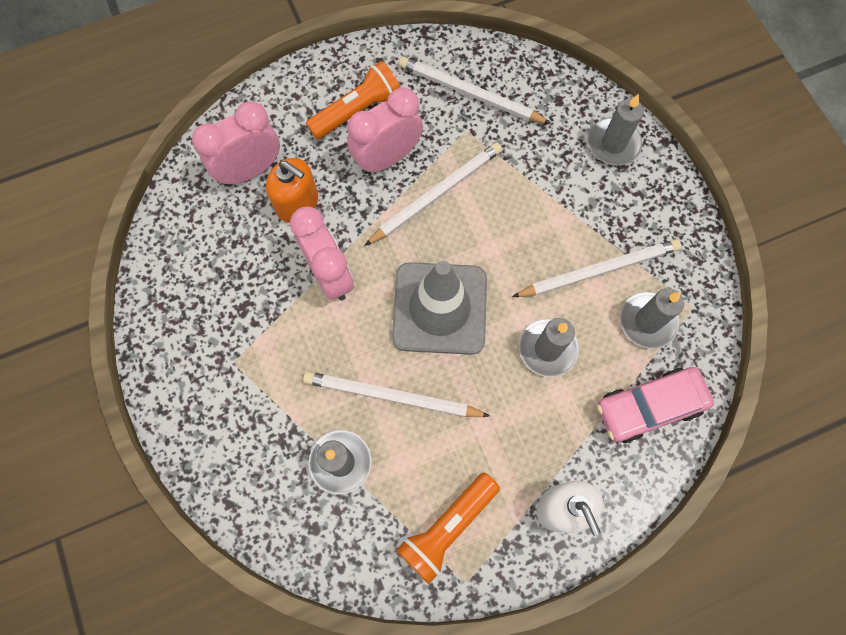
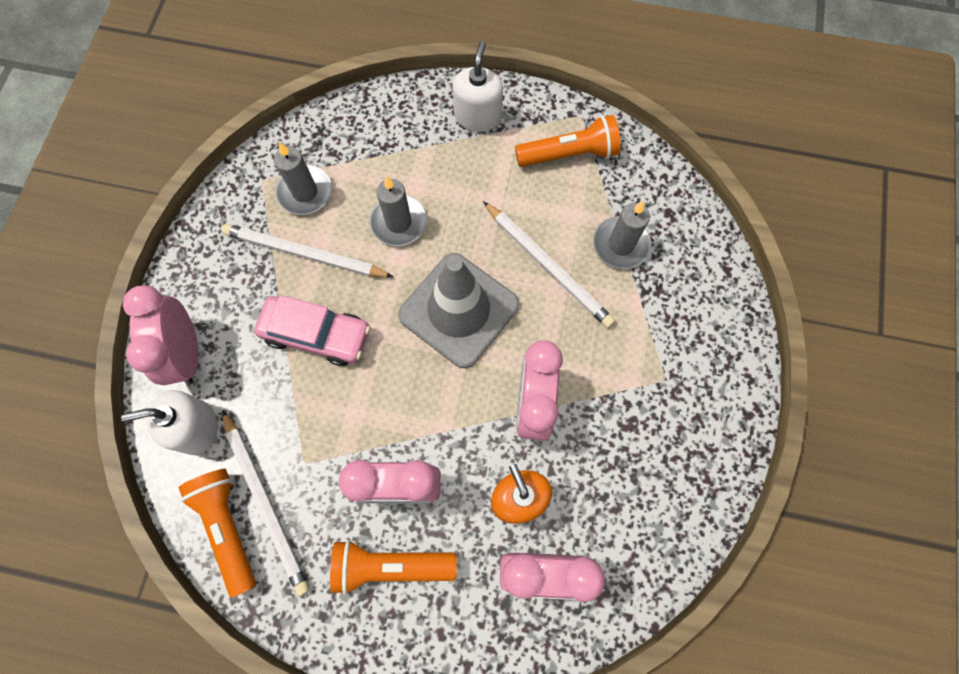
camera: 145 degrees left, 0 degrees up
white pencil [364,142,502,246] -> none
grey candle [588,94,644,166] -> pink clock [123,285,199,385]
pink car [597,367,714,443] -> pink car moved to [254,295,370,366]
none -> white soap dispenser [121,390,218,455]
none -> orange flashlight [178,469,256,598]

